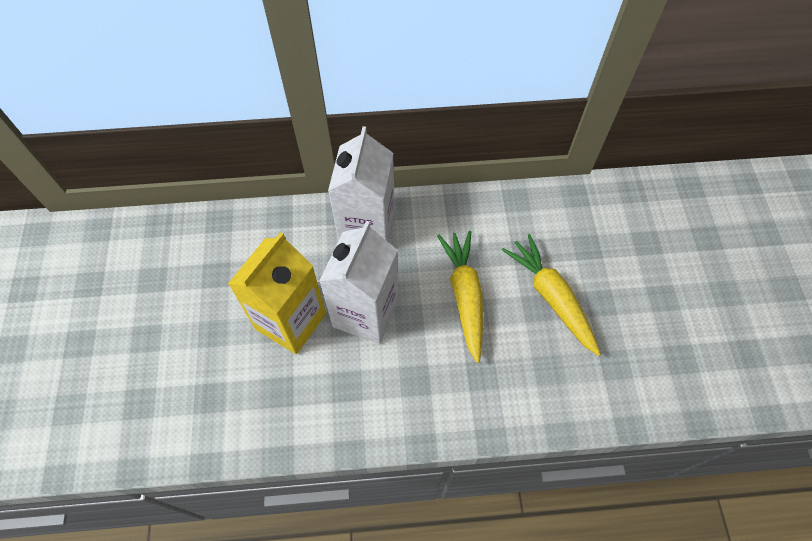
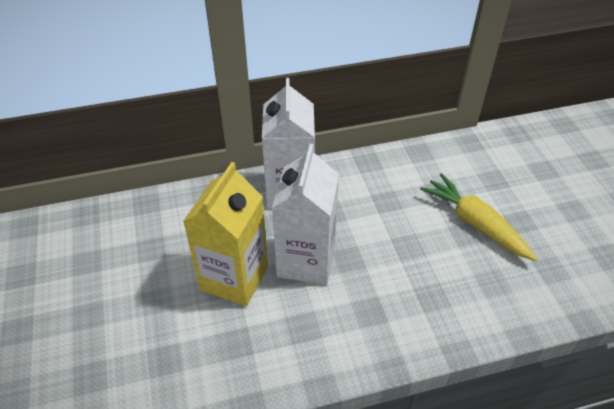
camera: 10 degrees left, 15 degrees down
yellow carrot [437,231,483,363] -> none

